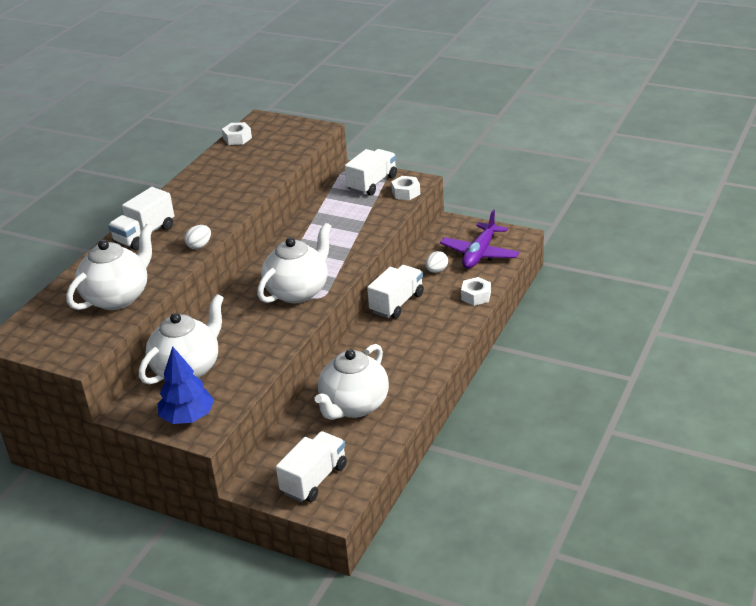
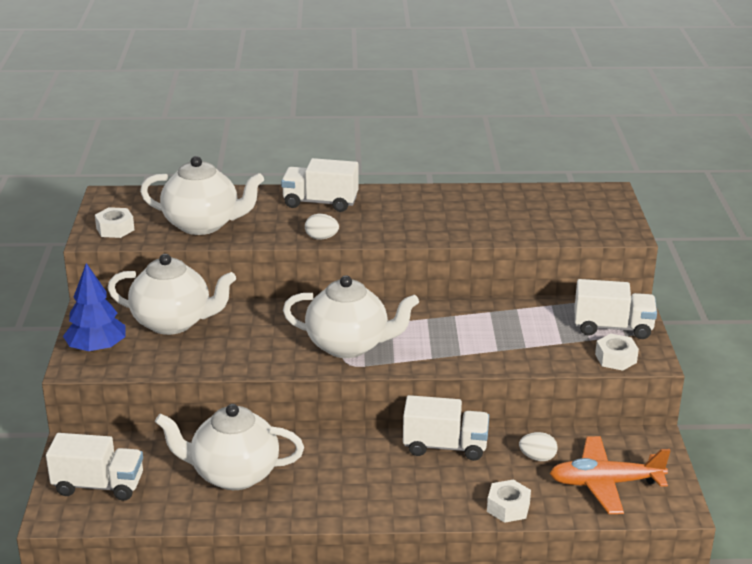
camera: 60 degrees right, 5 degrees down
white nut [222,122,252,145] -> white nut moved to [95,207,134,238]
purple plane [440,210,519,268] -> orange plane [550,436,671,514]

